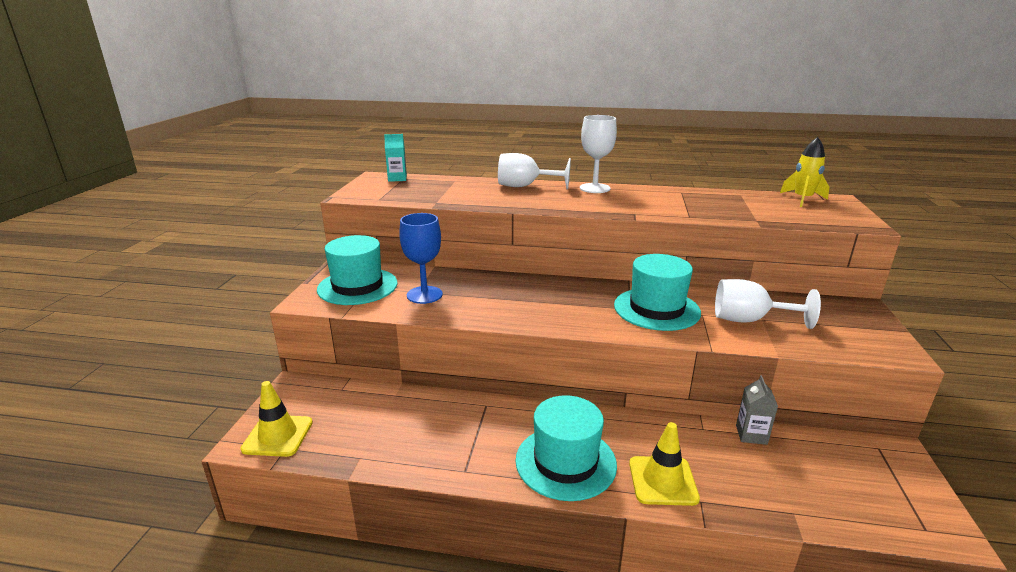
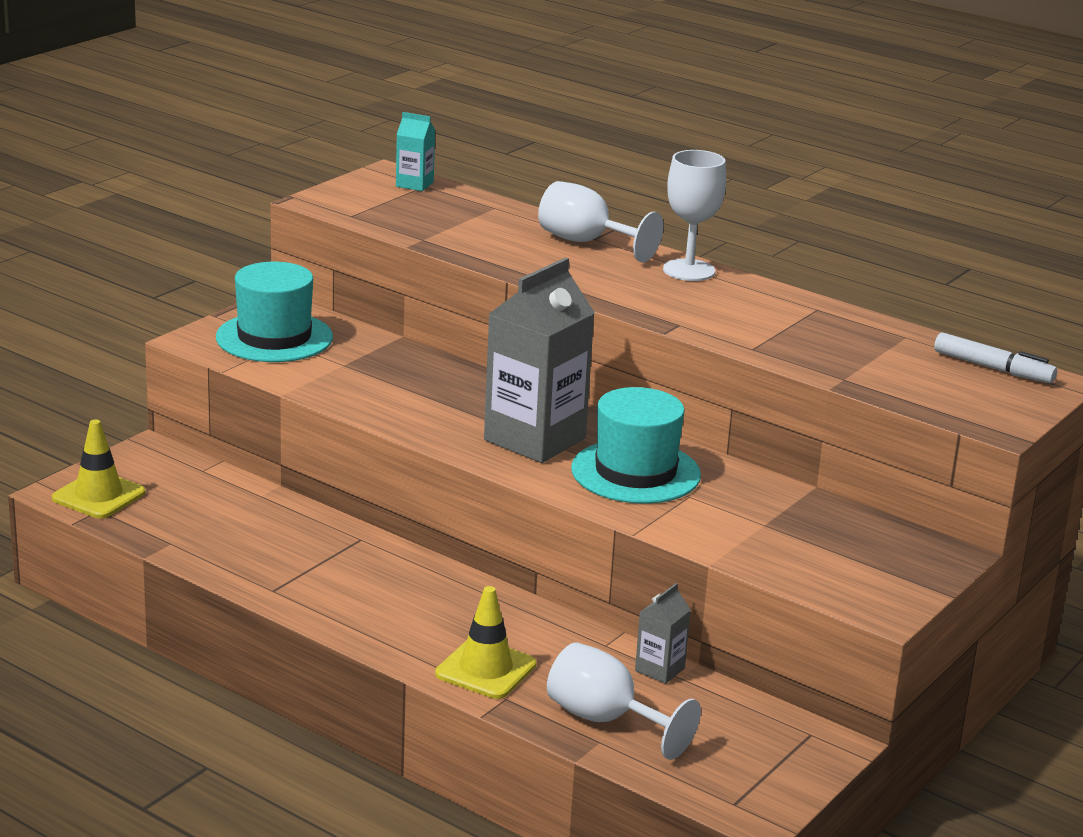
camera: 25 degrees right, 0 degrees up
blue goblet [399,213,443,304] -> none
turquoise hat [515,395,617,501] -> none
white goblet [715,279,821,329] -> white goblet moved to [547,642,701,760]
yellow rocket [780,137,829,207] -> white marker [934,332,1057,383]
none -> grey carton [484,257,595,463]

